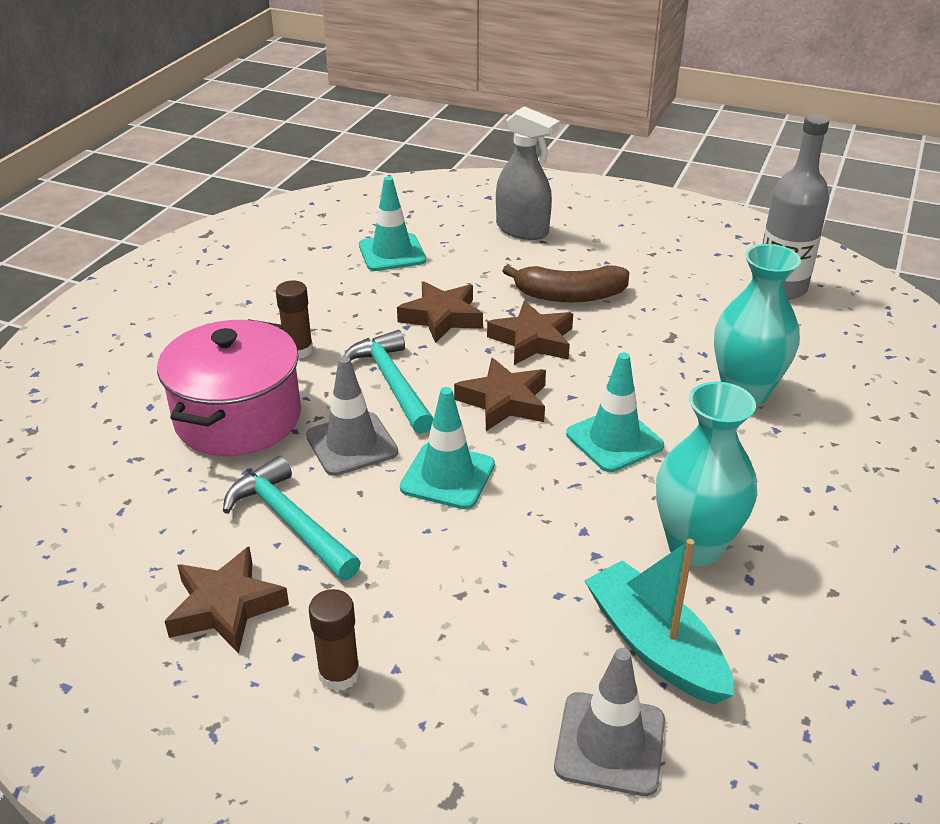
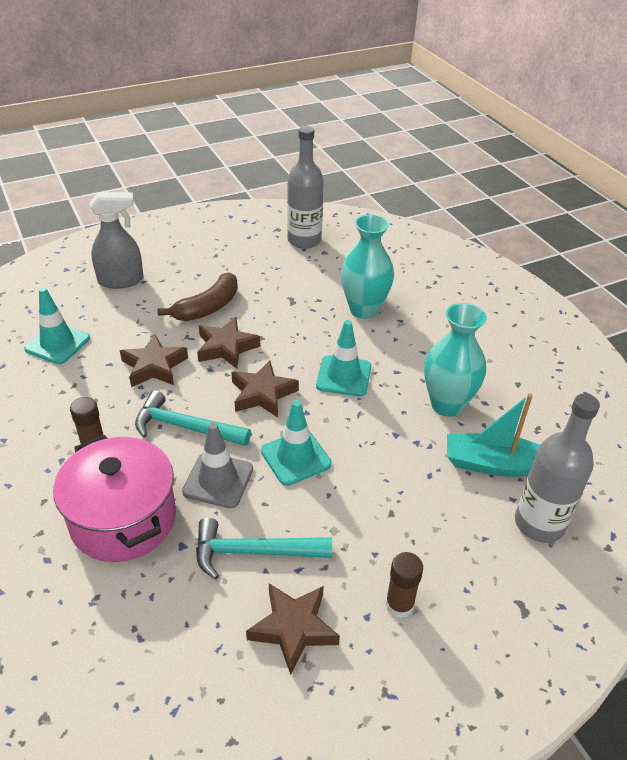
camera: 50 degrees left, 5 degrees up
grey traffic cone [554,648,665,796] -> grey bottle [515,394,600,543]

